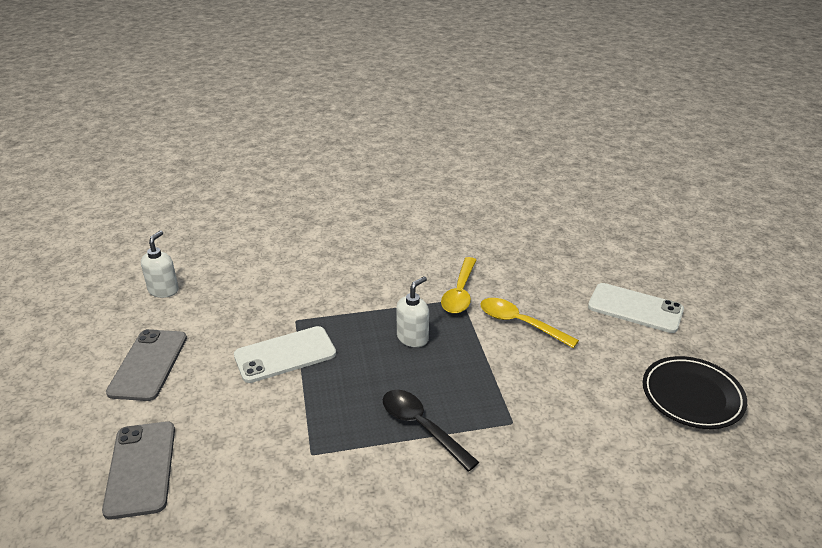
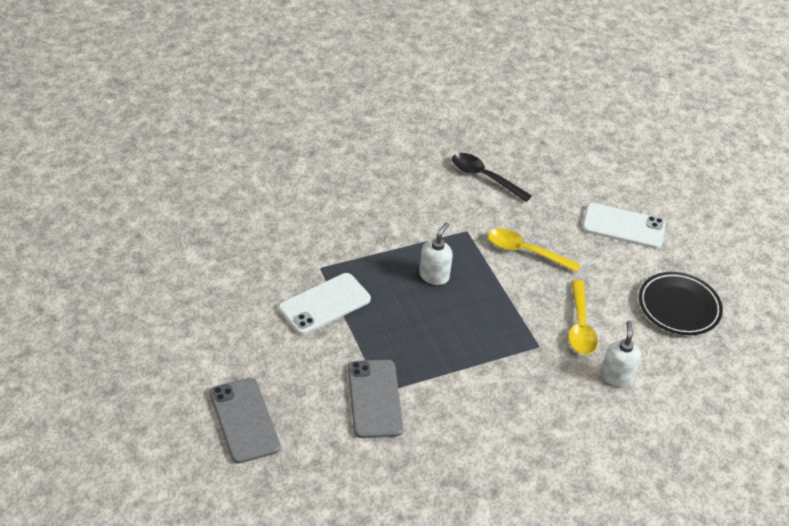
camera: 15 degrees left, 10 degrees up
grey phone [106,329,187,401] -> grey phone moved to [348,360,403,438]
white soap dispenser [141,231,179,298] -> white soap dispenser moved to [600,321,641,386]
black spoon [383,390,479,471] -> black spoon moved to [452,153,532,202]
yellow spoon [441,257,476,314] -> yellow spoon moved to [568,280,598,355]

